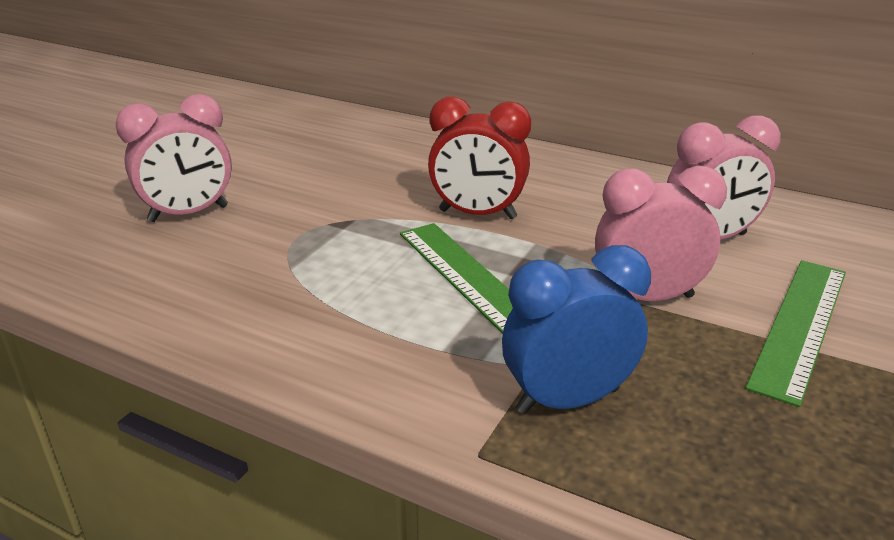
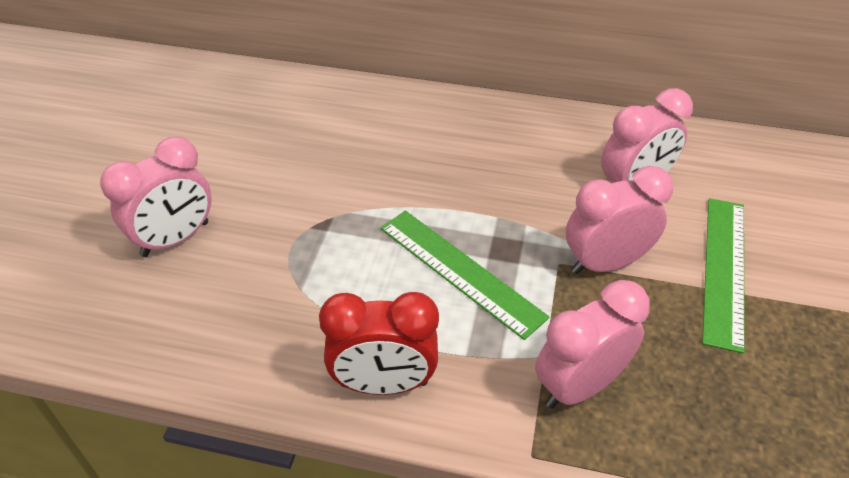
camera: 15 degrees left, 15 degrees up
red clock [428,97,531,219] -> red clock moved to [319,292,439,395]
blue clock [502,245,651,414] -> pink clock [535,280,650,409]

